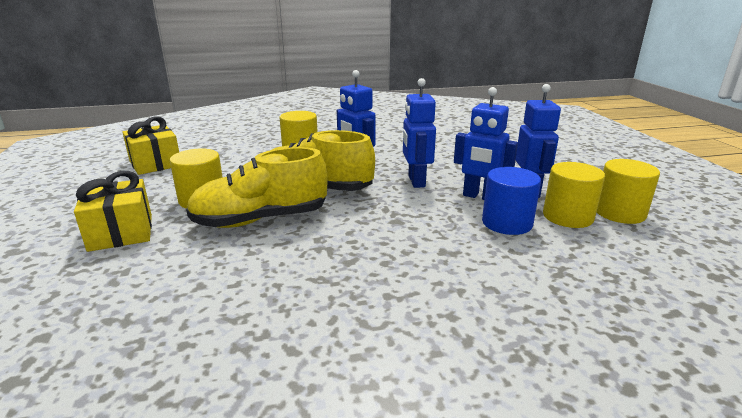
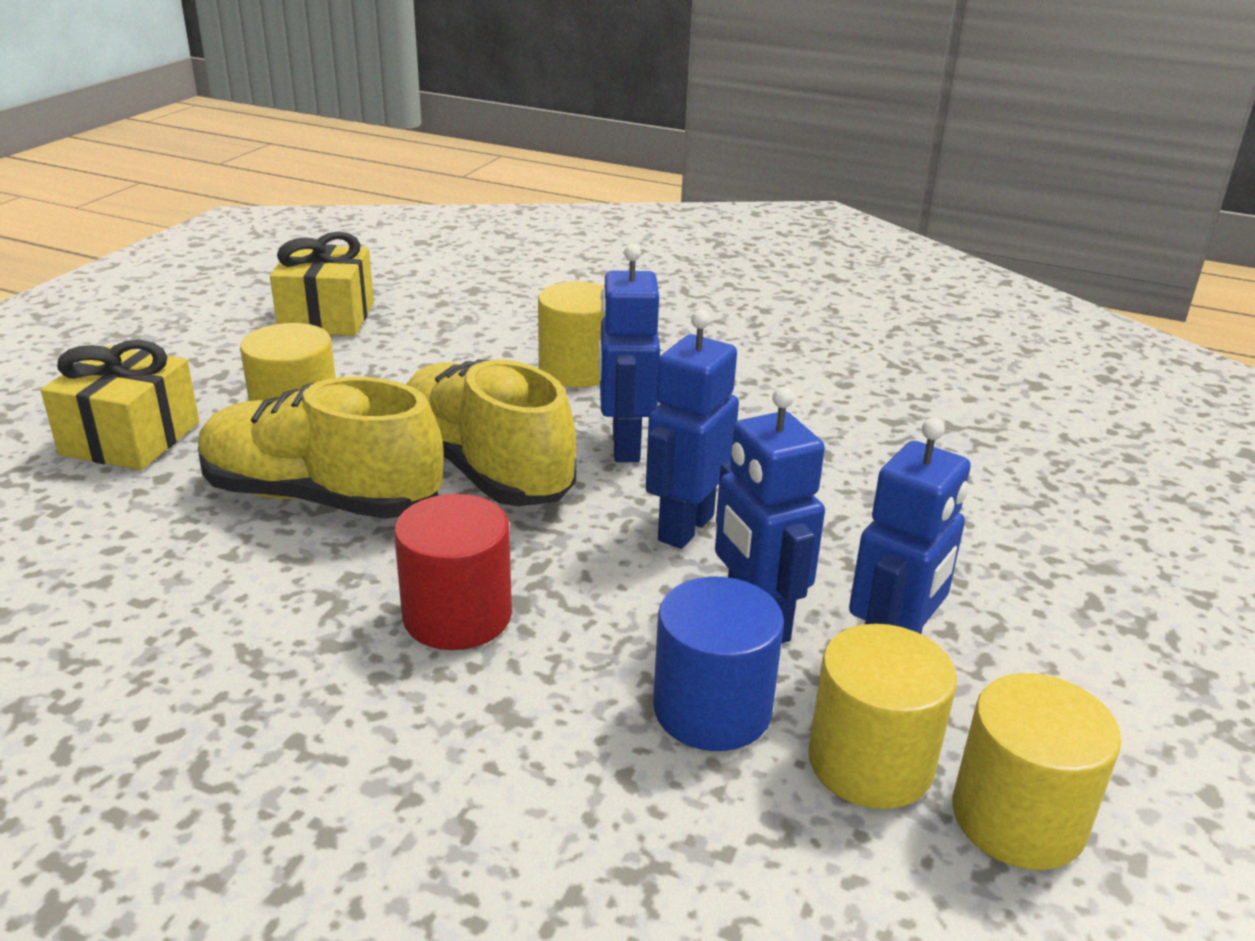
camera: 35 degrees right, 5 degrees up
none -> red cylinder [394,494,512,650]

